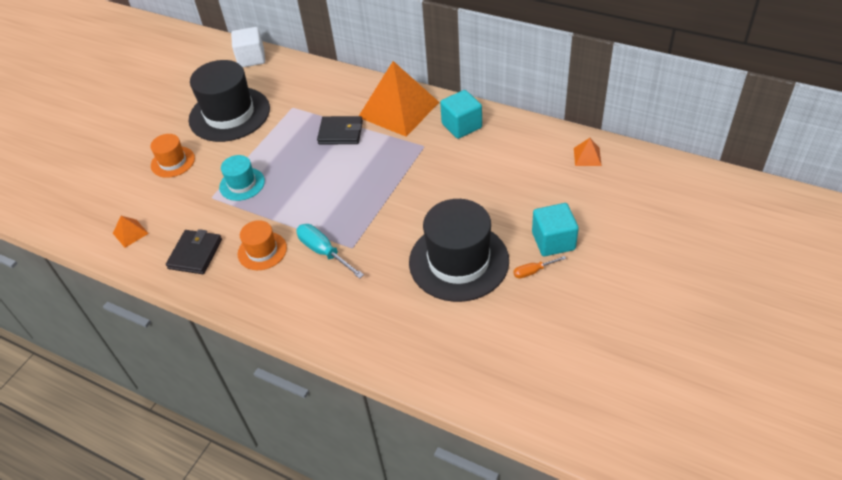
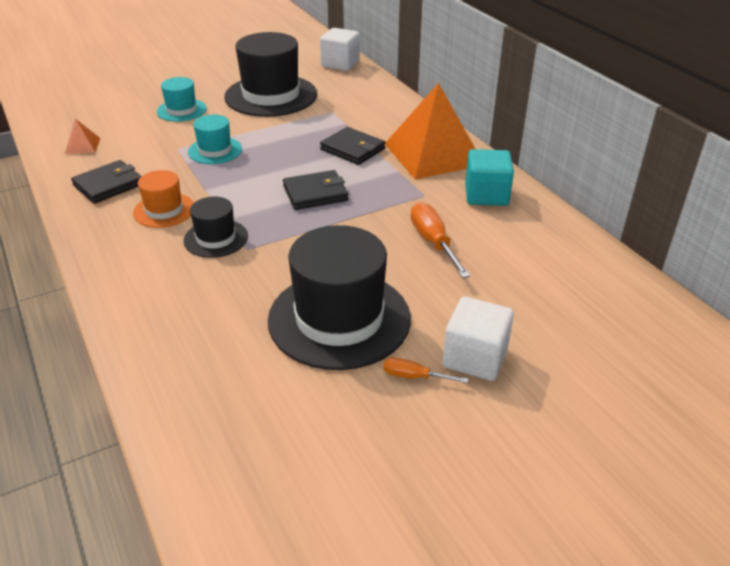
camera: 30 degrees right, 10 degrees down
orange hat [150,134,195,178] -> turquoise hat [157,77,207,122]
turquoise screwdriver [296,224,364,279] -> black hat [183,197,248,258]
turquoise cube [532,203,579,256] -> white cube [443,296,514,381]
orange pyramid [574,138,602,166] -> none
none -> black wallet [283,170,348,210]
none -> orange screwdriver [410,202,470,278]

